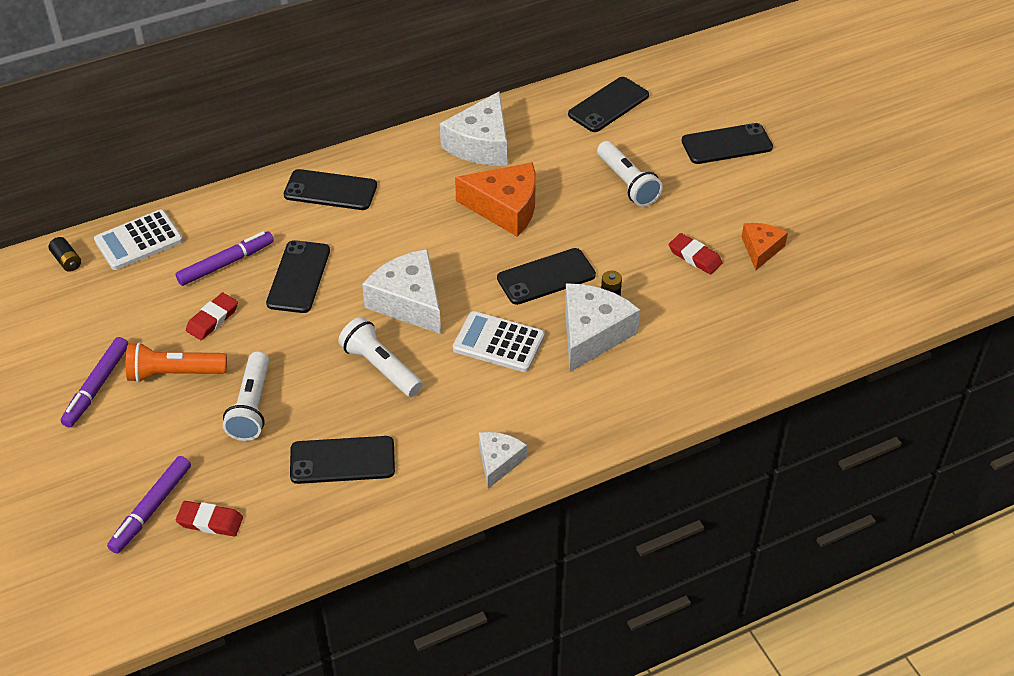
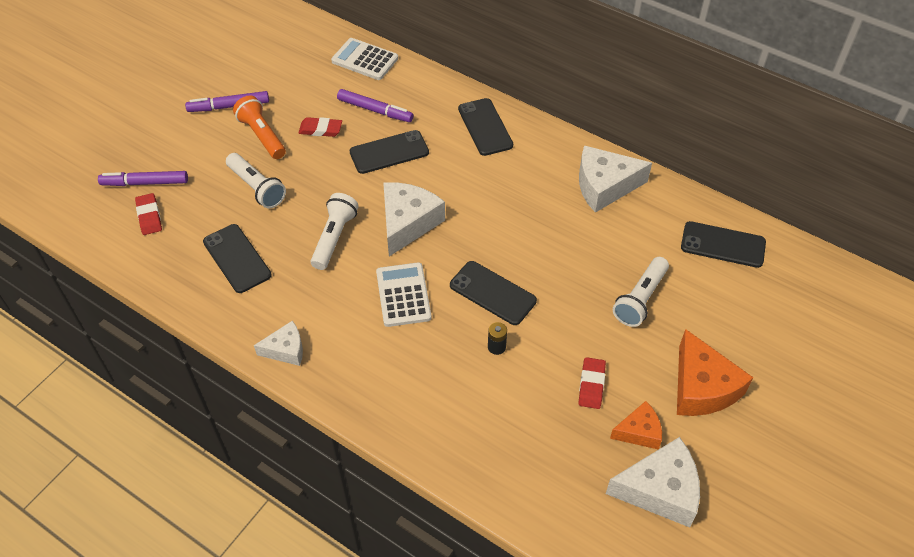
camera: 60 degrees right, 5 degrees up
black battery [49,237,81,272] -> none
white flashlight [223,351,269,441] -> white flashlight turned 105 degrees counterclockwise [226,153,286,209]
orange cheese [455,162,536,237] -> orange cheese moved to [677,329,753,416]
white cheese [565,283,640,372] -> white cheese moved to [606,437,700,528]
black phone [682,123,773,164] -> none

